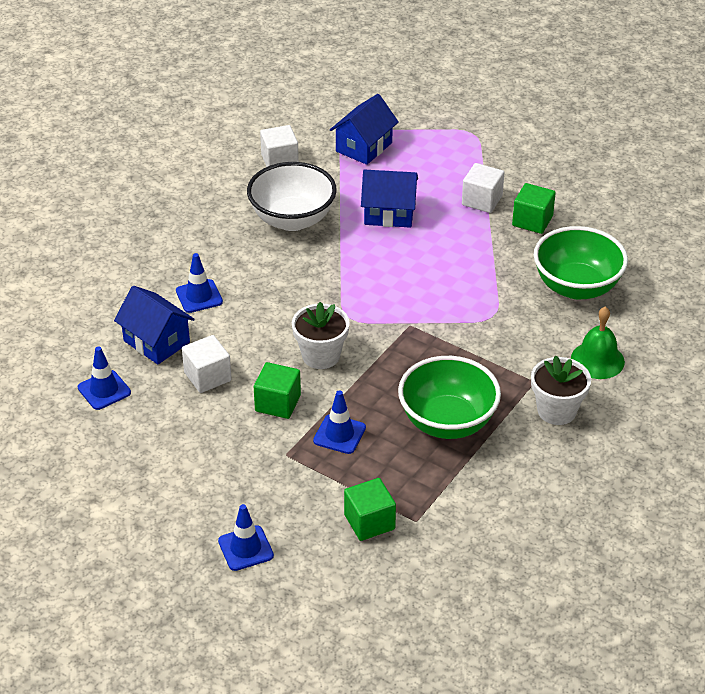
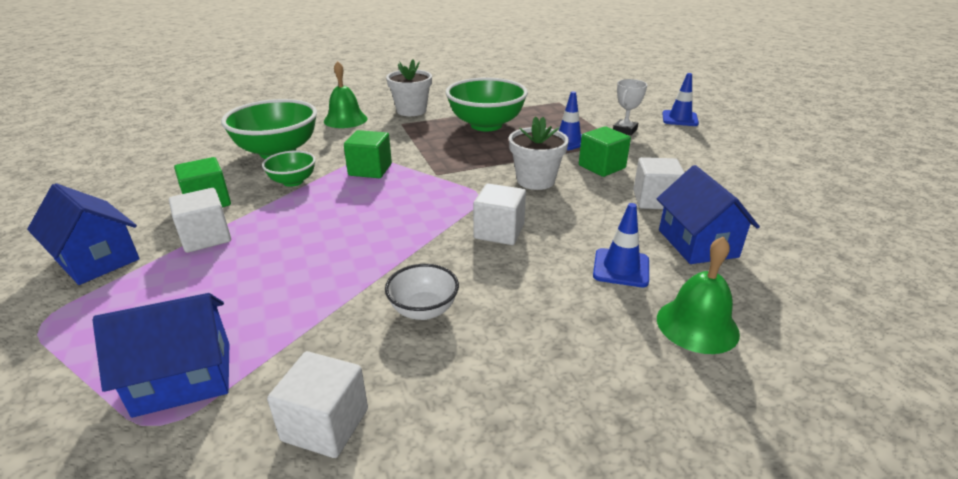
camera: 145 degrees left, 10 degrees down
blue traffic cone [78,346,131,410] -> none
white bowl [247,162,337,231] -> white bowl [385,264,459,320], size x0.52
green cube [344,478,396,541] -> green cube moved to [344,130,392,178]
blue house [361,170,418,228] -> blue house moved to [27,183,140,285]
none -> green bowl [262,150,316,187]
none -> white cube [473,183,526,245]
none -> white trophy [613,79,647,135]
none -> green bell [657,236,740,354]

